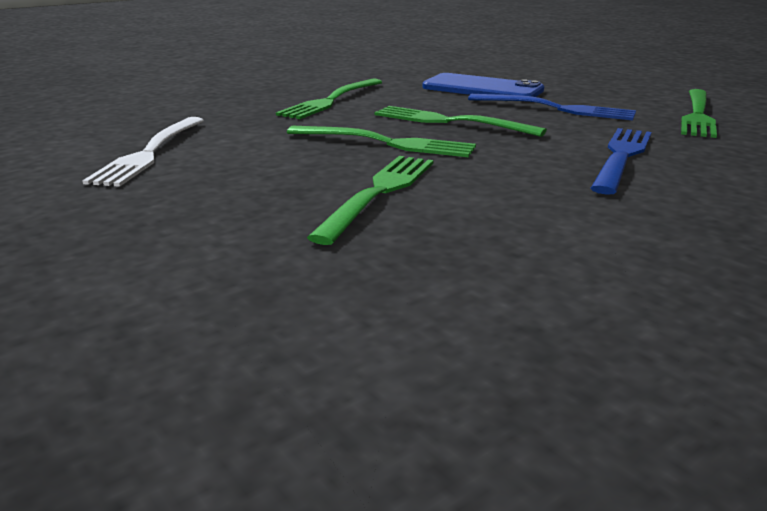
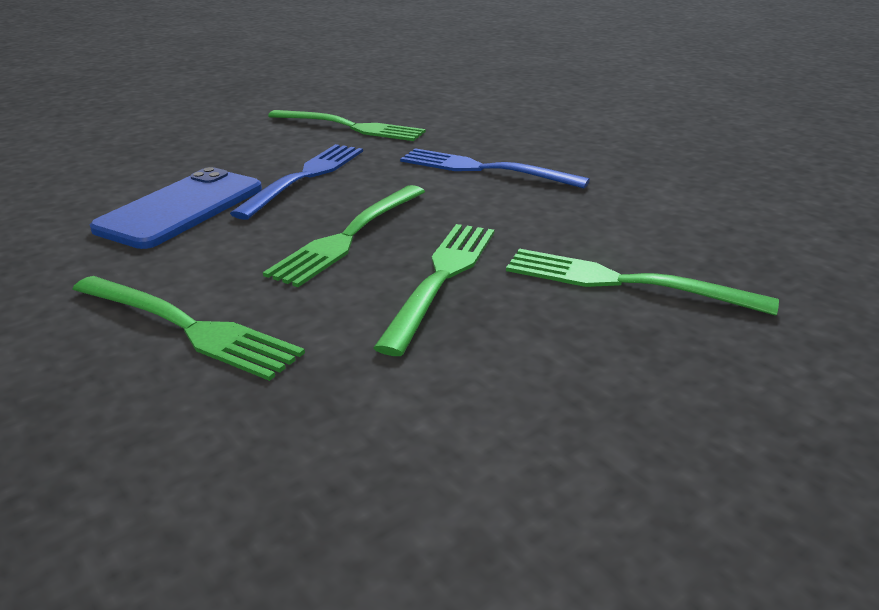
camera: 90 degrees left, 5 degrees up
white fork [82,117,204,187] -> none

